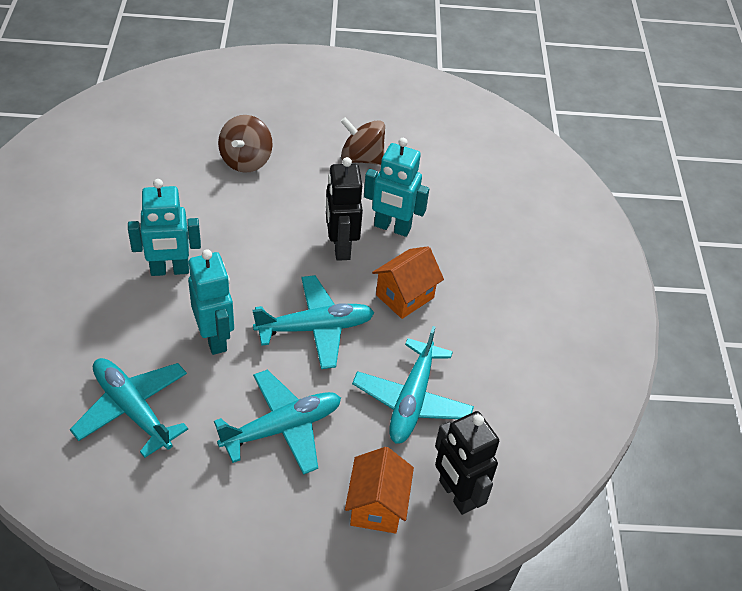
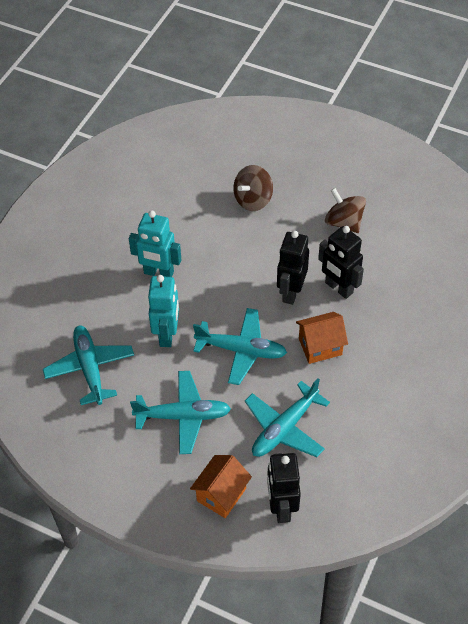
camera: 30 degrees right, 5 degrees up
turquoise robot [364,138,429,237] -> black robot [318,226,364,299]

